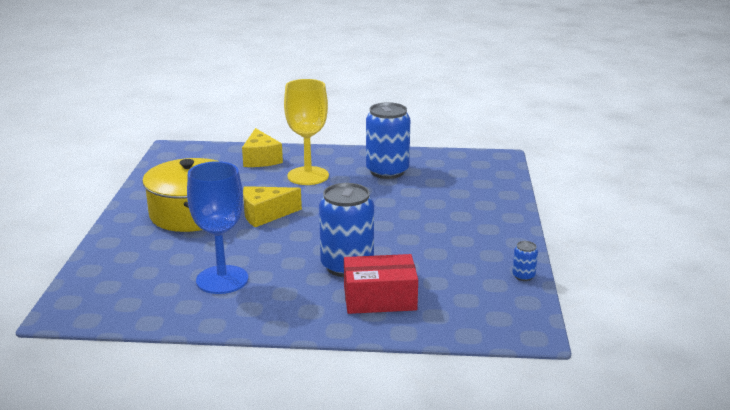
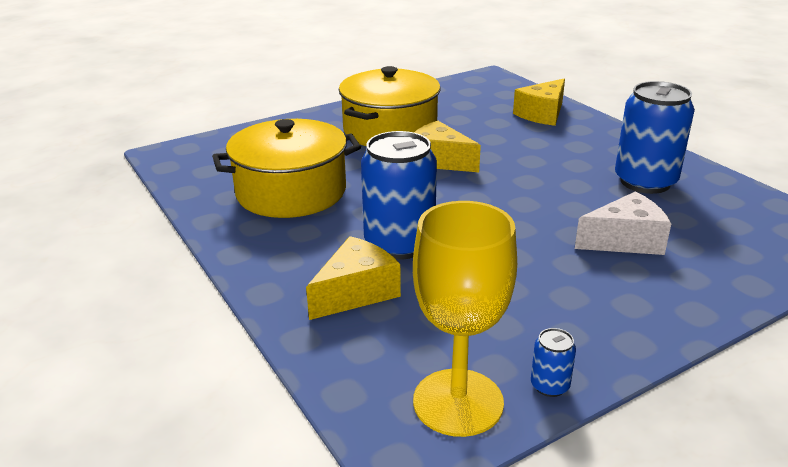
camera: 55 degrees right, 5 degrees up
blue goblet [187,161,248,294] -> yellow pot [212,119,361,218]
yellow goblet [284,79,329,185] -> yellow goblet moved to [413,201,517,437]
red box [344,254,418,314] -> yellow cheese [306,236,401,320]
none -> white cheese [575,191,671,255]

